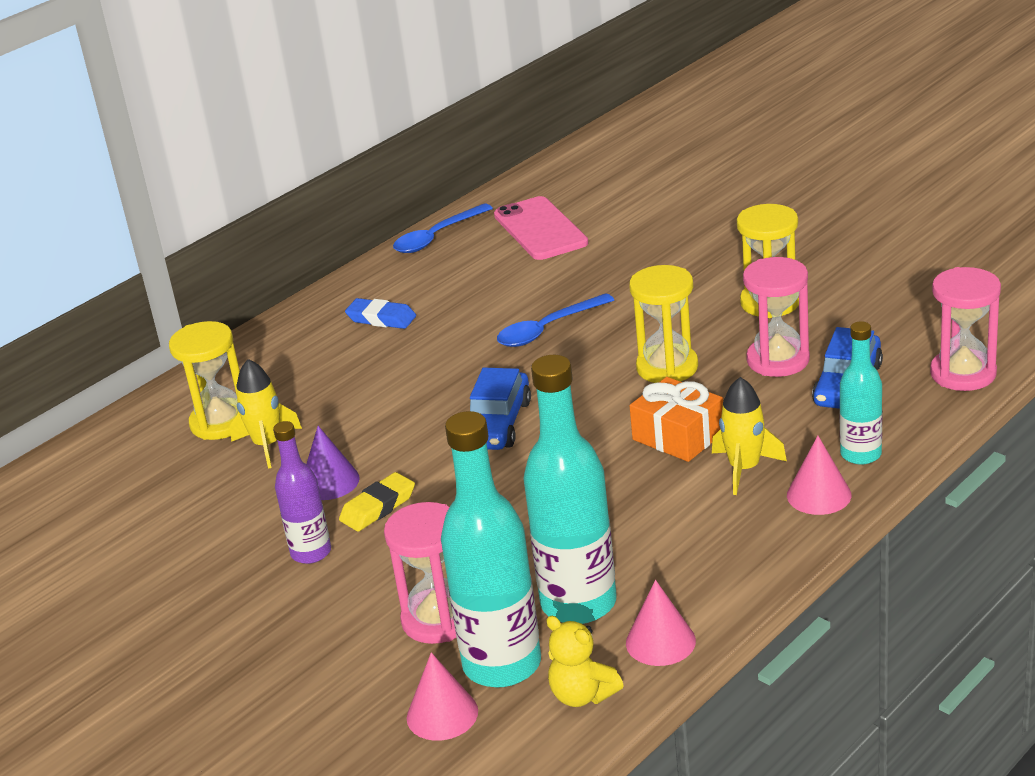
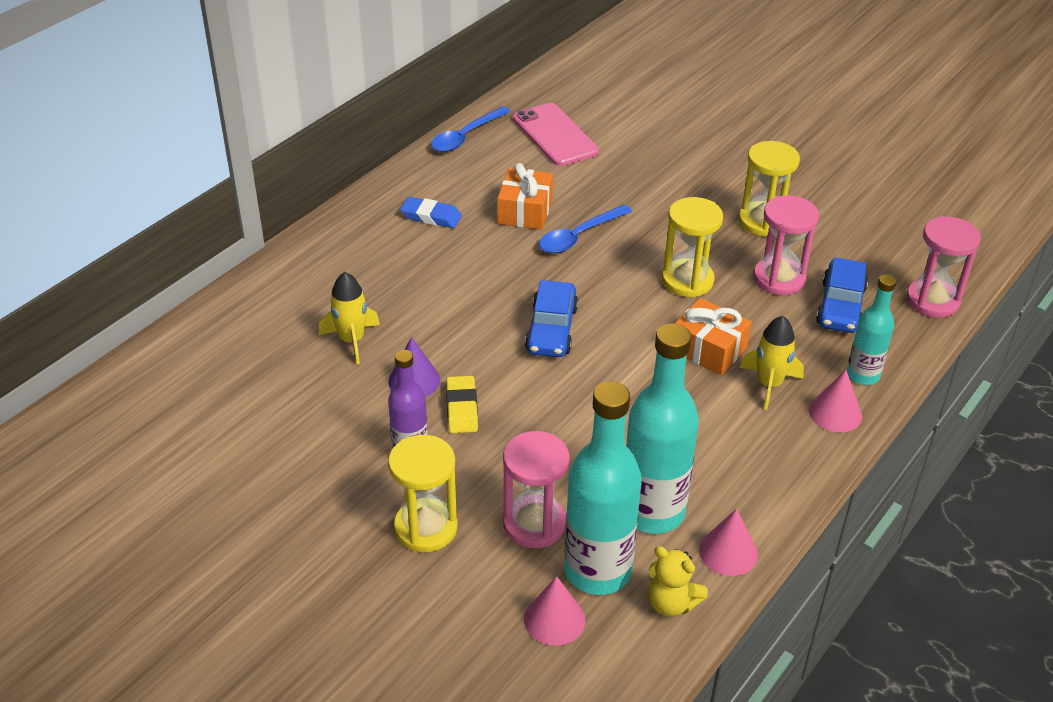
camera: 10 degrees left, 10 degrees up
yellow hourglass [169,321,240,440] -> yellow hourglass moved to [388,435,458,552]
yellow eraser [339,472,415,532] -> yellow eraser turned 45 degrees counterclockwise [446,376,478,433]
none -> orange gift [497,163,553,230]

